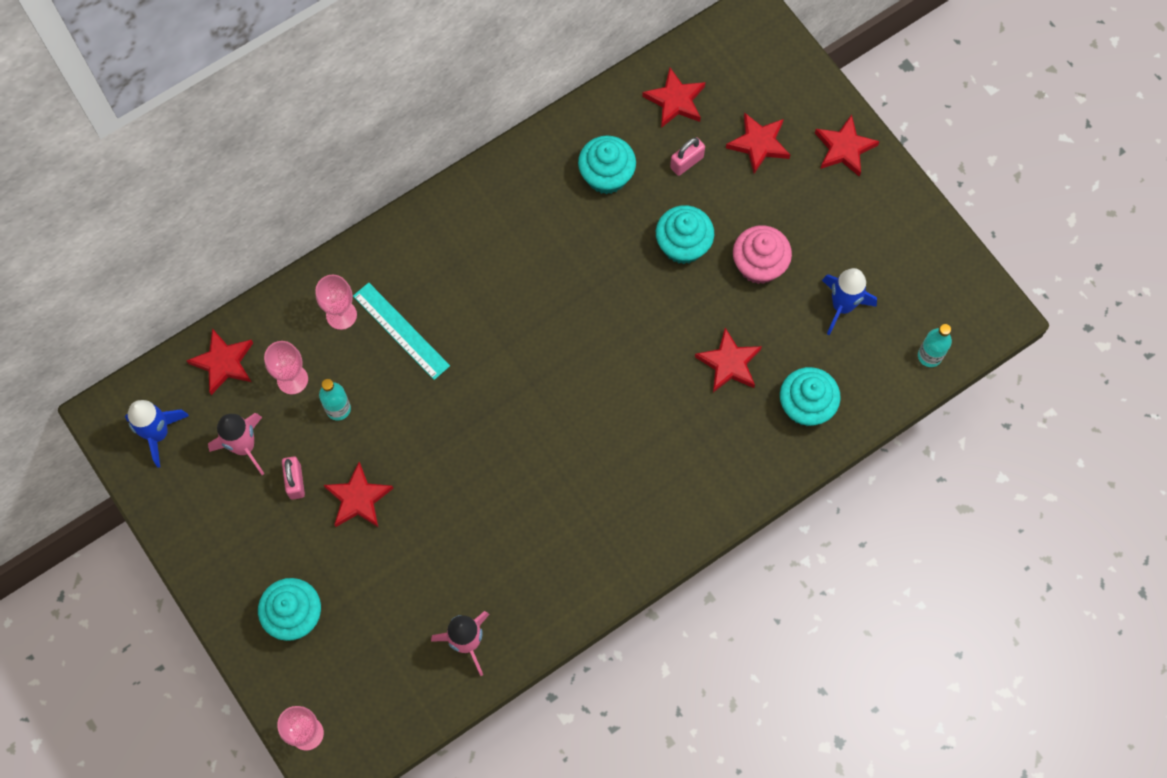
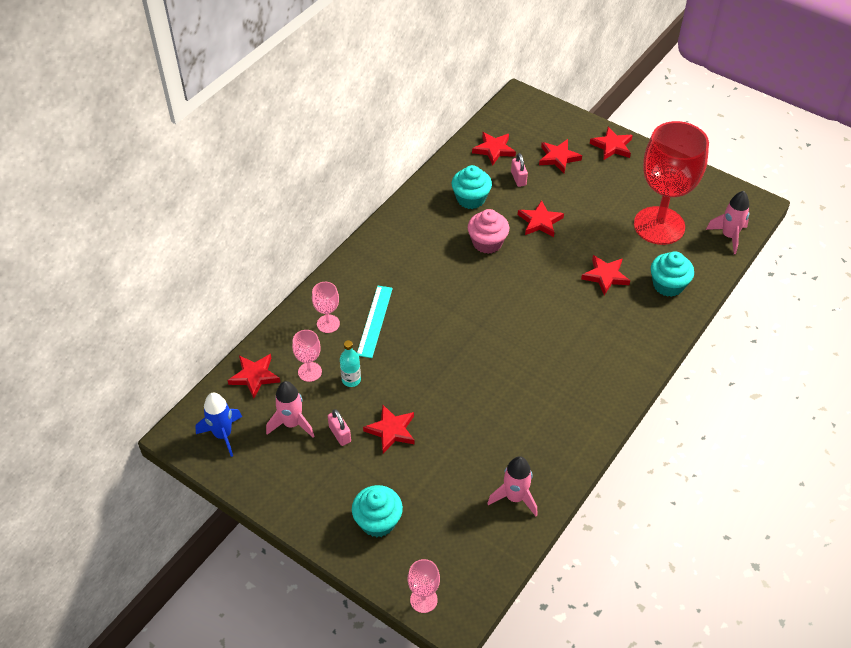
camera: 20 degrees left, 20 degrees down
turquoise ruler [353,282,450,380] -> turquoise ruler turned 75 degrees clockwise [357,286,393,358]
turquoise cupcake [656,205,714,264] -> red star [518,200,564,237]
pink padlock [670,137,705,176] -> pink padlock turned 45 degrees counterclockwise [511,153,528,187]
pink cupcake [733,225,792,284] -> pink cupcake moved to [468,209,509,254]
blue rocket [822,268,877,335] -> red goblet [634,121,709,245]
turquoise bottle [918,324,952,367] -> pink rocket [706,191,749,254]

